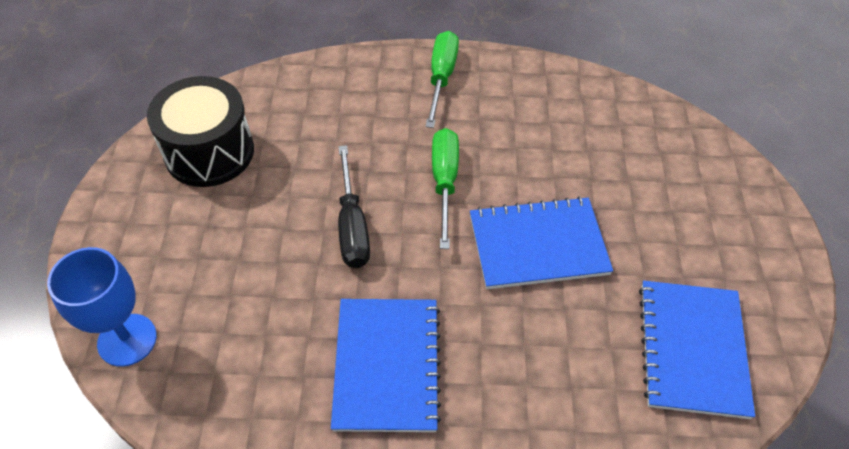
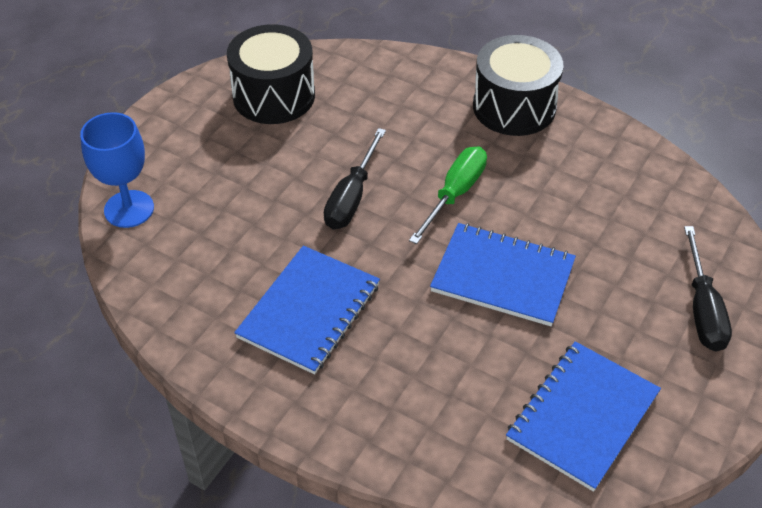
camera: 30 degrees right, 5 degrees down
green screwdriver [425,31,459,128] -> black drum [473,35,563,136]
none -> black screwdriver [684,226,732,352]

